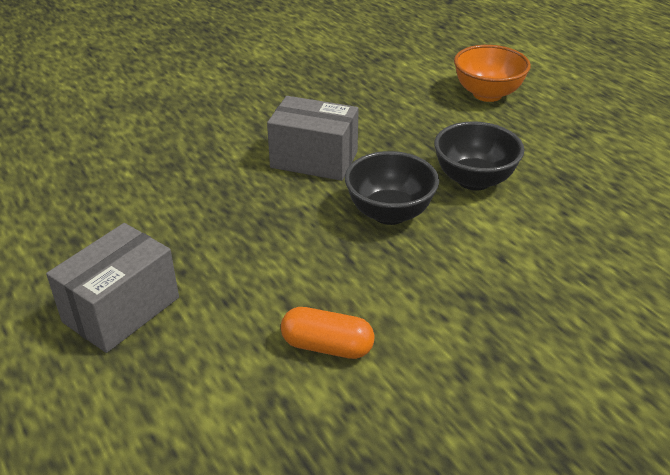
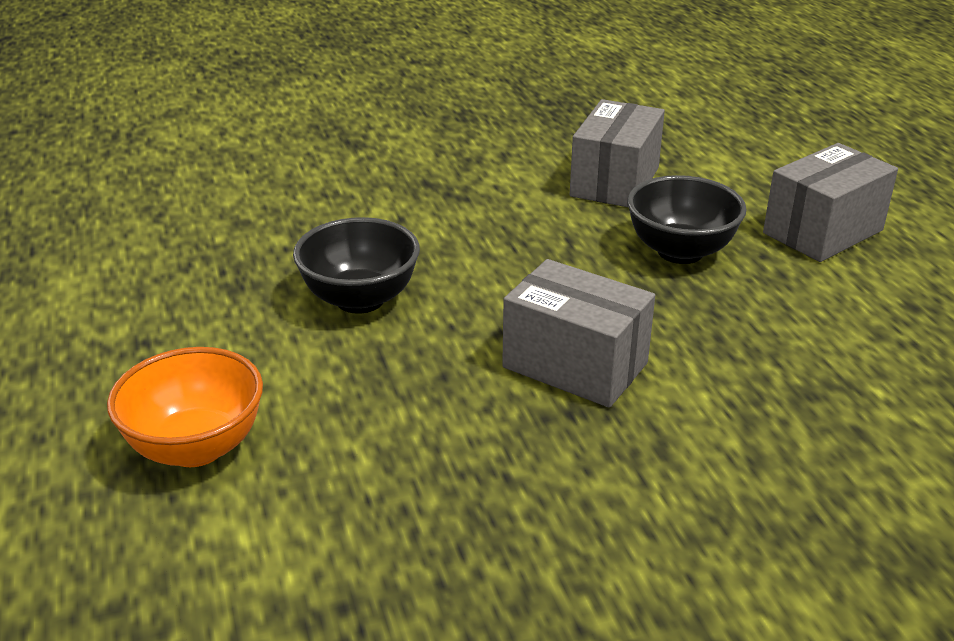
camera: 165 degrees left, 5 degrees down
orange capsule [281,307,375,359] -> grey box [570,99,665,207]
black bowl [345,151,439,225] -> black bowl moved to [627,175,747,264]

